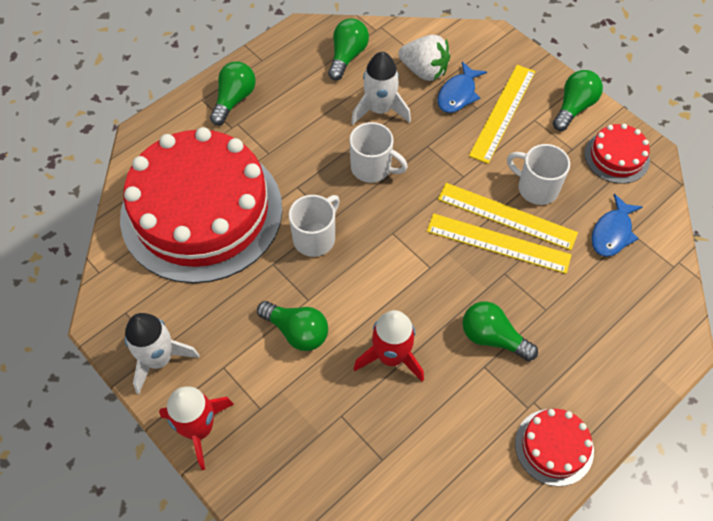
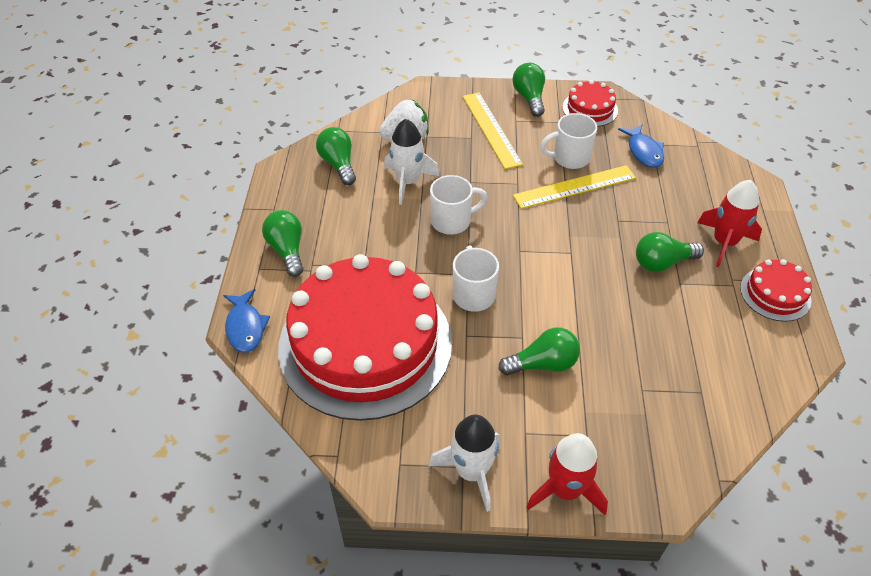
camera: 45 degrees left, 10 degrees down
red rocket [353,310,424,382] -> red rocket moved to [697,180,762,267]
yellow ruler [427,213,571,274] -> none
blue fish [437,61,487,113] -> blue fish moved to [223,289,270,352]

